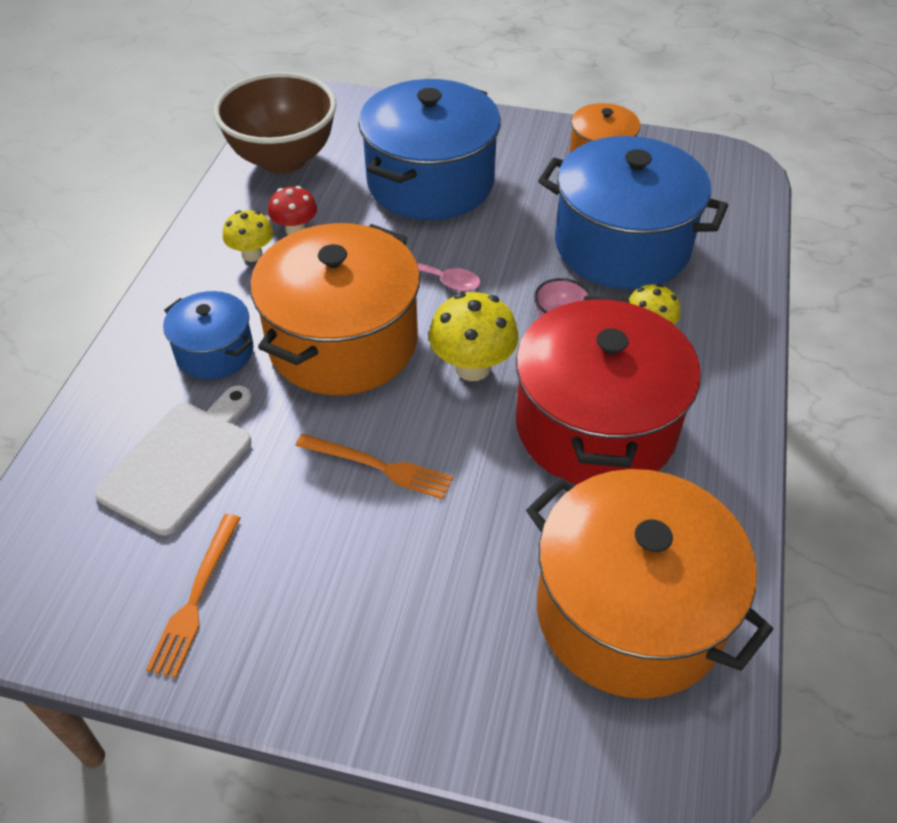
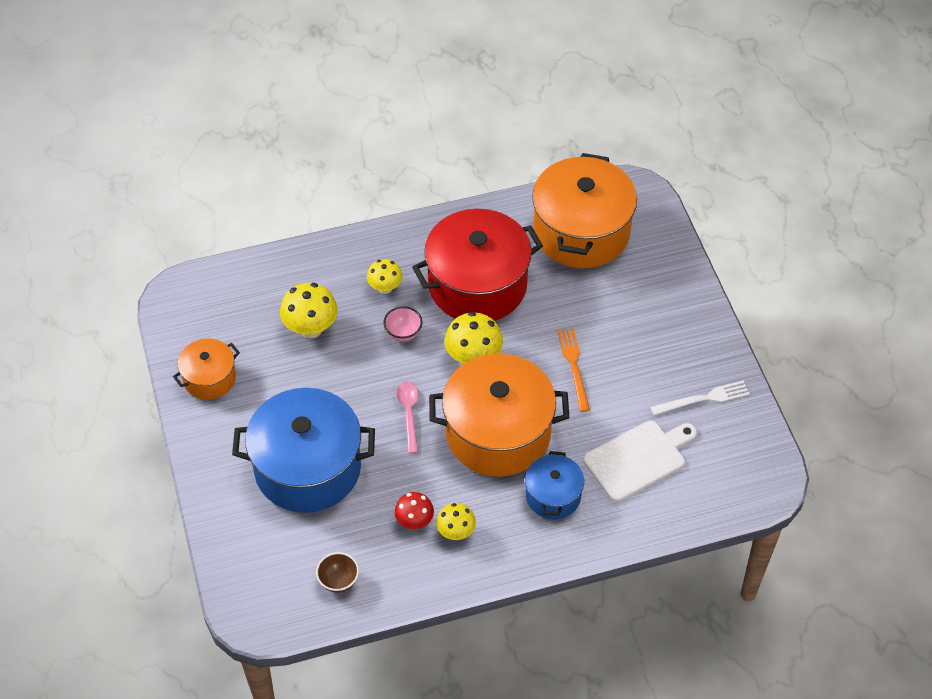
camera: 120 degrees left, 5 degrees up
white cutting board [94,385,252,536] -> white cutting board turned 150 degrees clockwise [583,420,697,502]
orange fork [146,514,240,678] -> white fork [650,380,750,415]
brown bowl [213,72,337,174] -> brown bowl [316,552,359,593], size x0.41
blue pot [538,136,728,289] -> yellow mushroom [280,283,338,338]

